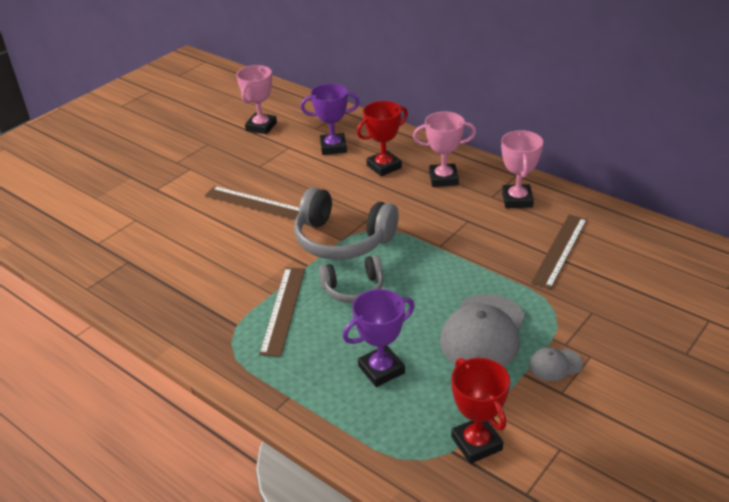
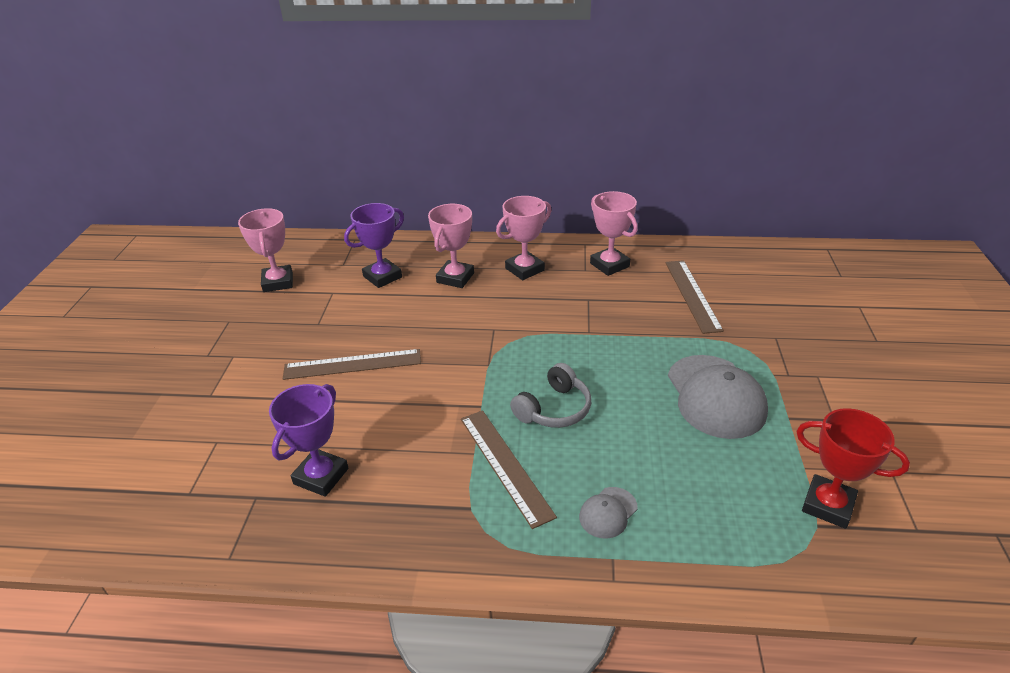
camera: 35 degrees left, 0 degrees up
grey headphones [294,187,398,260] -> none
purple trophy [343,289,415,387] -> purple trophy moved to [269,384,348,497]
red trophy [357,101,408,176] -> pink trophy [428,204,474,288]
grey cap [529,347,583,381] -> grey cap moved to [579,487,637,539]

